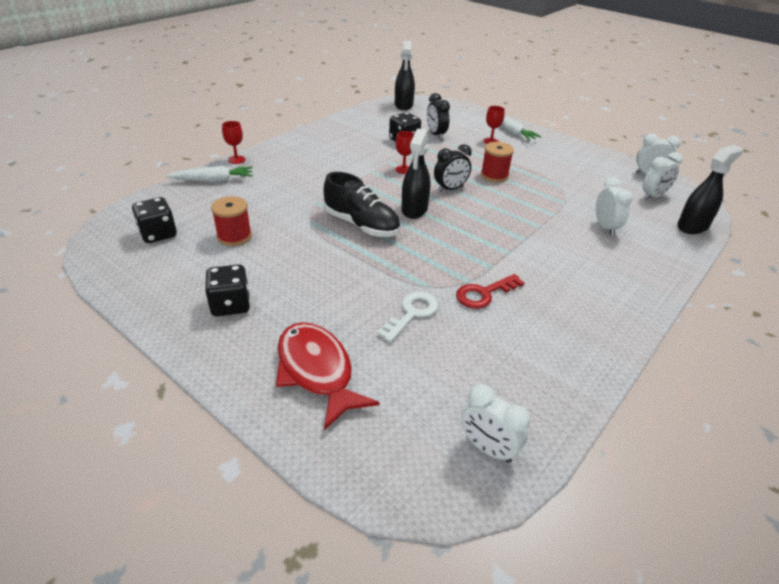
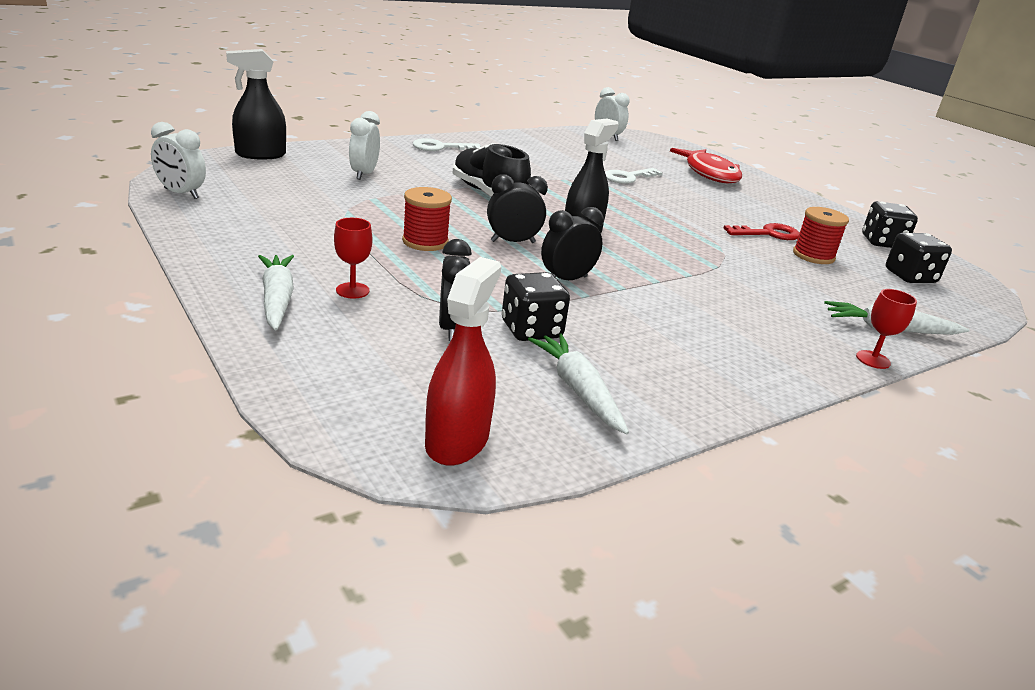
camera: 165 degrees left, 10 degrees down
black dice [205,264,250,316] -> black dice moved to [862,201,918,248]
black shoe [323,172,400,237] -> black shoe moved to [452,143,531,196]
black spray bottle [395,41,415,110] -> red spray bottle [425,257,501,466]
red goblet [395,131,414,174] -> black clock [541,207,604,280]
red key [456,274,524,309] -> red key moved to [723,223,800,240]
white clock [642,152,682,200] -> none
none -> white key [413,138,481,151]
none -> white carrot [528,334,629,435]

